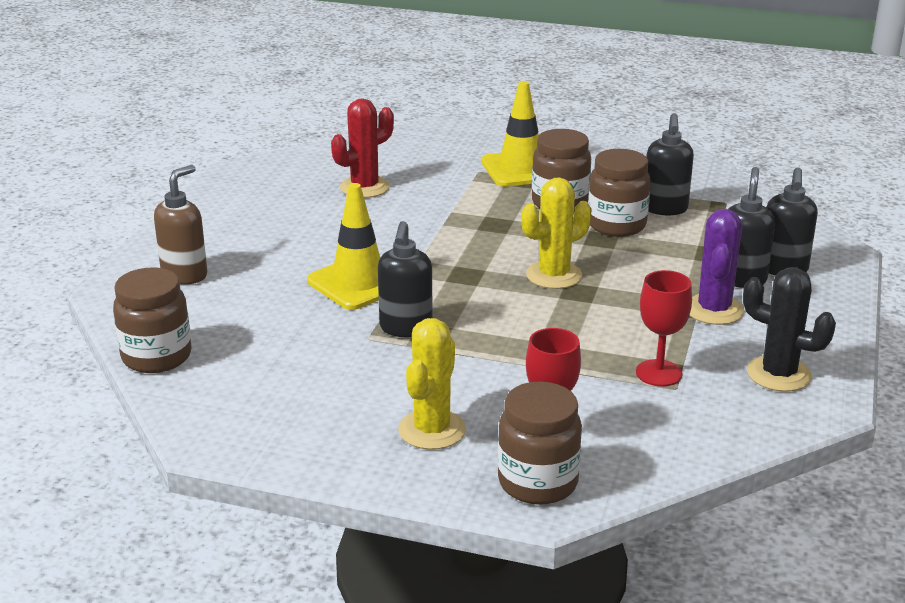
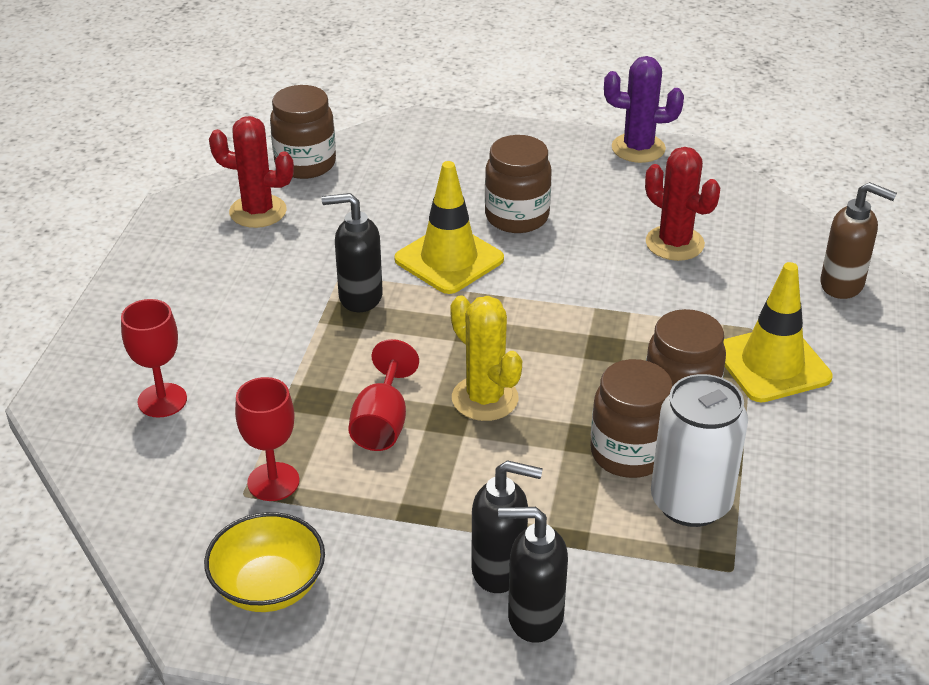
camera: 85 degrees right, 10 degrees up
brown soap dispenser [154,165,207,284] -> brown soap dispenser moved to [820,182,897,299]
yellow cactus [398,318,466,450] -> none
brown jar [498,381,582,505] -> brown jar moved to [485,135,552,233]
black soap dispenser [646,113,694,215] -> white can [651,374,748,527]
purple cactus [690,209,744,325] -> purple cactus moved to [604,56,684,163]
black cactus [743,267,836,392] -> yellow bowl [204,512,325,612]
none -> red cactus [209,116,294,228]
none -> red goblet [348,339,419,451]

